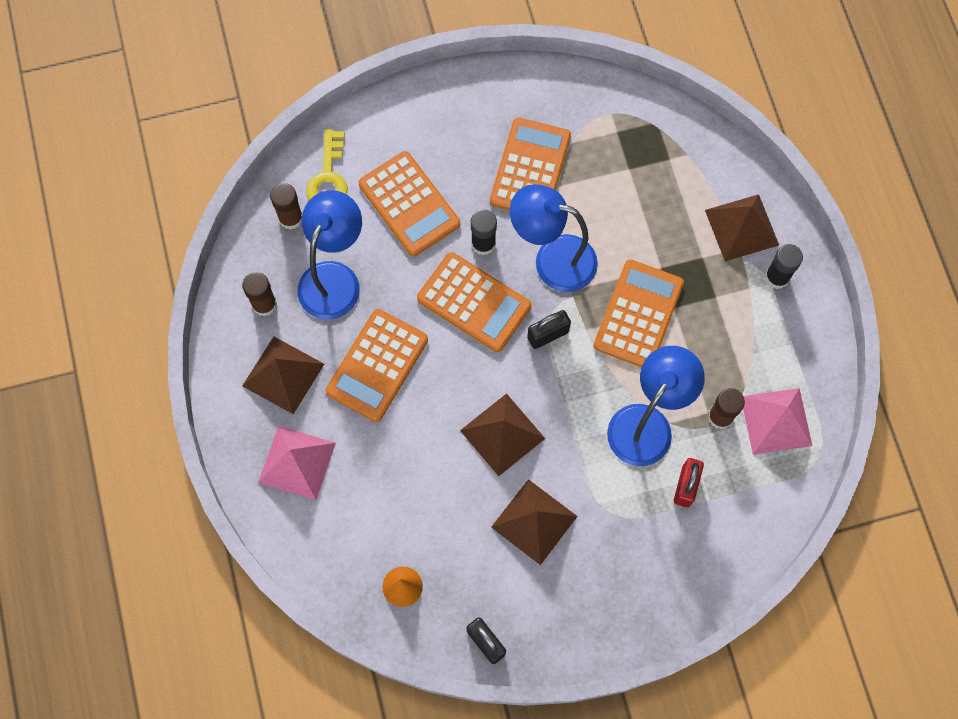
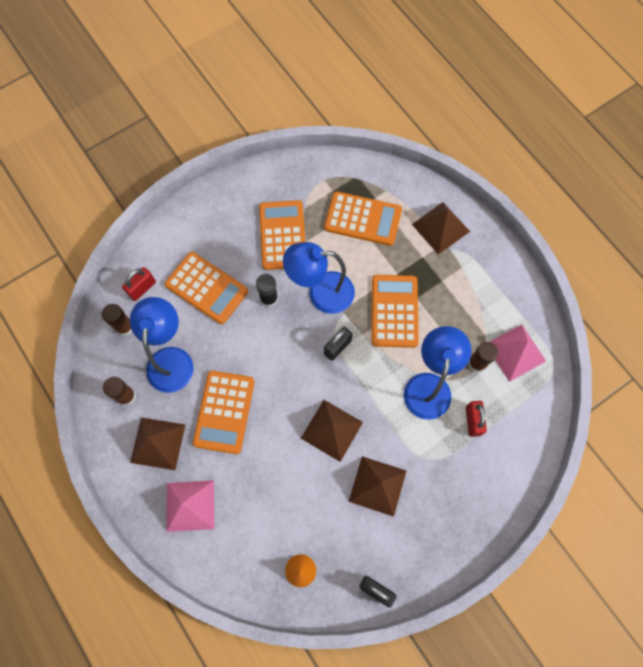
camera: 20 degrees left, 0 degrees up
yellow key [306,129,347,200] -> red padlock [122,267,156,301]
orange calculator [417,252,531,352] -> orange calculator moved to [324,191,402,246]
black glue stick [765,244,803,289] -> none

